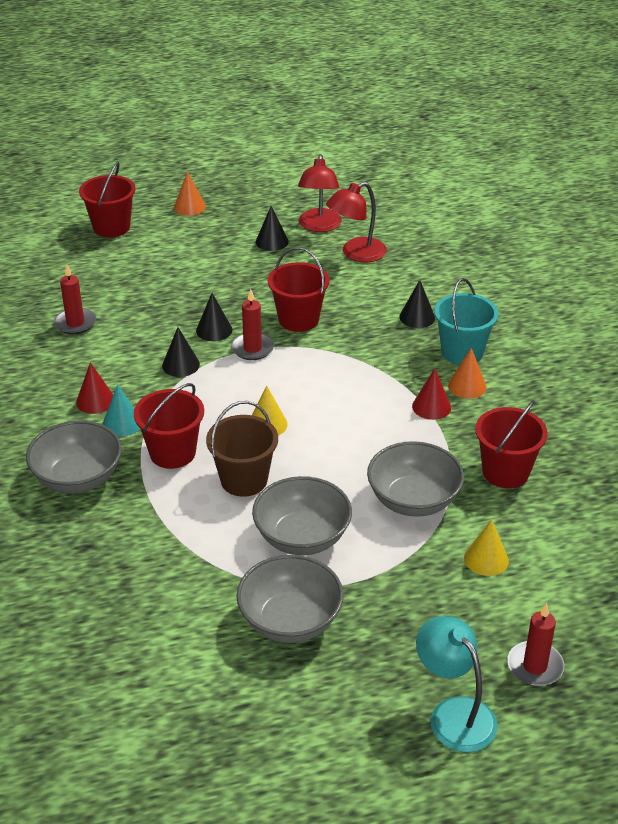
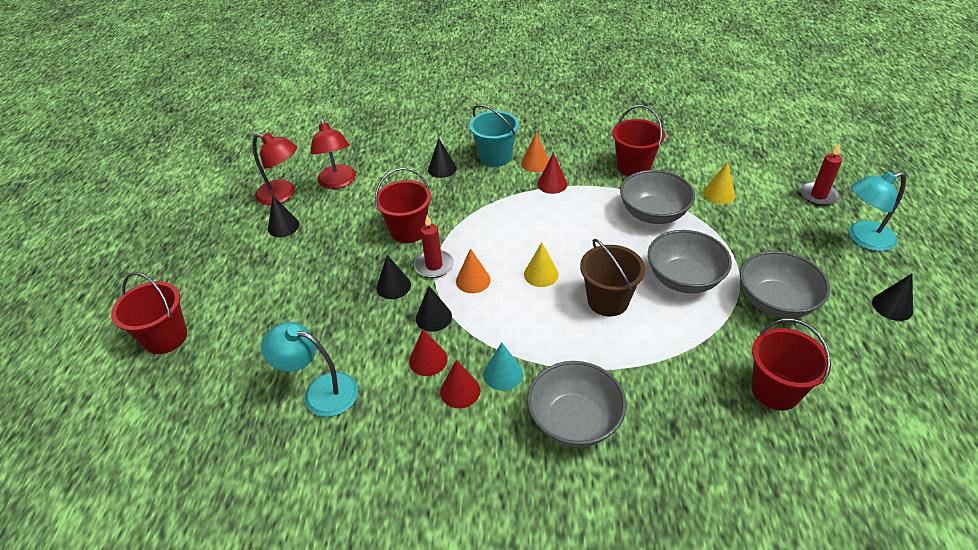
camera: 70 degrees left, 5 degrees up
red candle [54,265,96,334] -> turquoise lamp [261,322,358,417]
red bucket [134,383,204,469] -> red bucket moved to [751,319,831,411]
orange cone [174,171,206,216] -> orange cone moved to [456,248,491,293]
none -> red cone [409,329,448,376]
none -> black cone [872,274,913,321]

